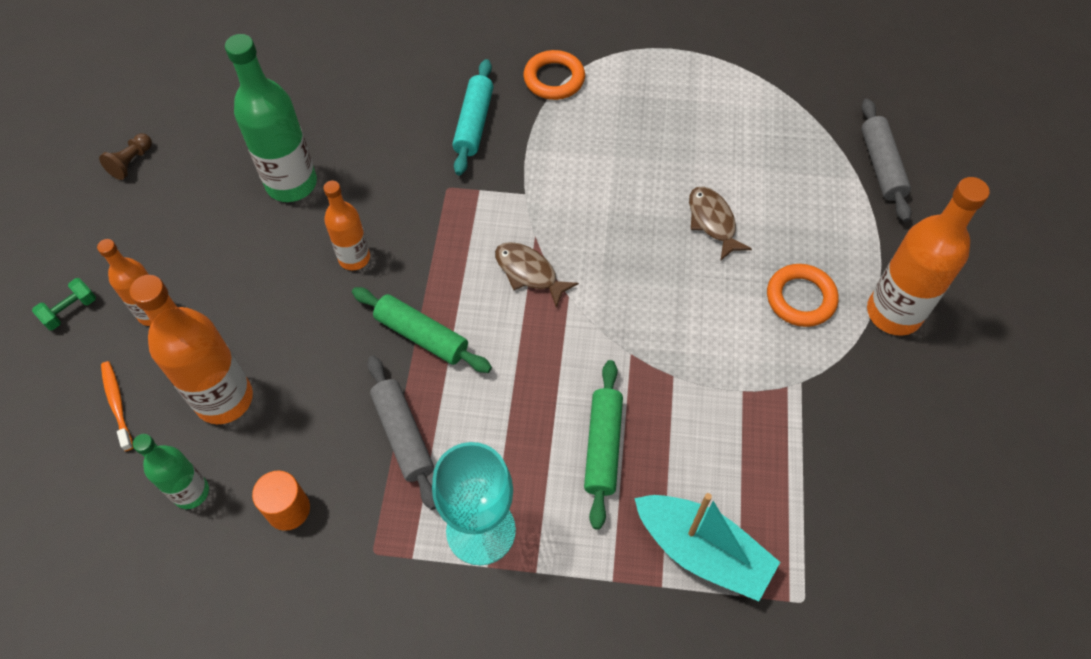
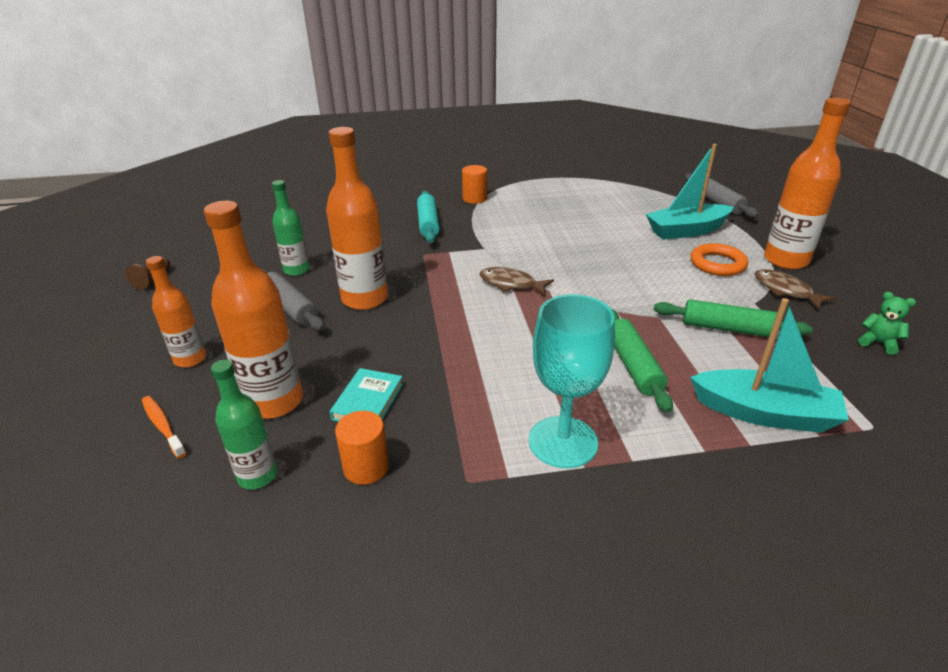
camera: 15 degrees left, 25 degrees down
green dumbbell [32,278,96,330] -> none
green bottle [225,34,317,202] -> green bottle [272,180,309,276], size x0.59
orange bottle [324,181,370,270] -> orange bottle [326,127,388,310], size x1.69
green rolling pin [352,287,492,373] -> green rolling pin moved to [654,299,812,337]
grey rolling pin [367,356,436,510] -> grey rolling pin moved to [261,268,325,331]
orange ring [523,50,585,100] -> orange cylinder [462,165,487,204]
brown fish [689,186,752,261] -> brown fish moved to [754,269,835,310]
none -> turquoise book [330,368,403,422]
none -> turquoise boat [646,144,733,240]
none -> green teddy bear [858,292,916,355]

